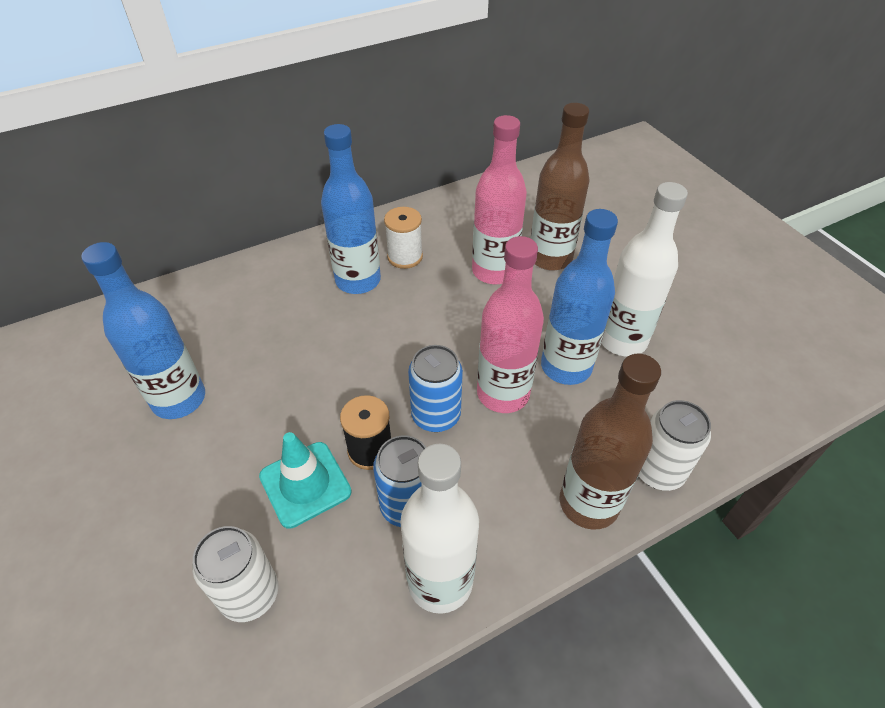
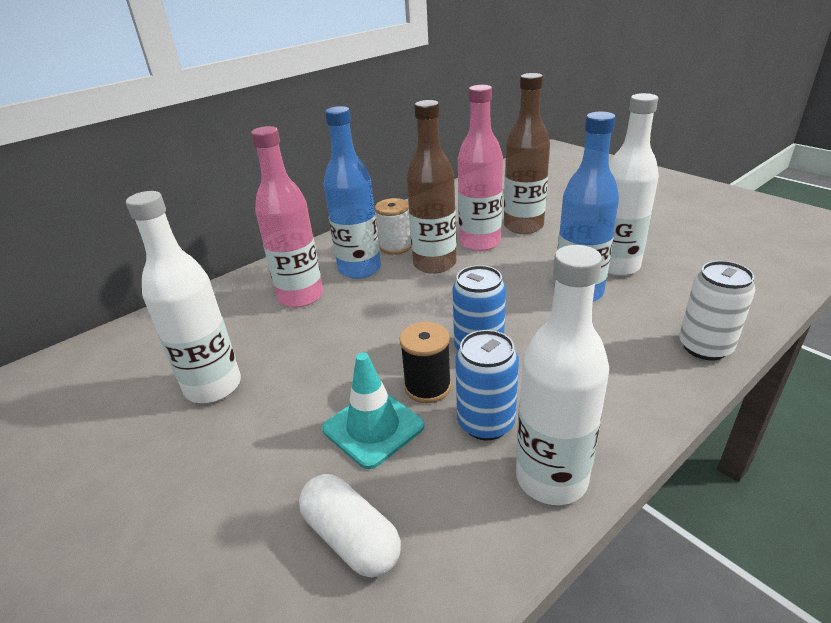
camera: 10 degrees left, 15 degrees down
blue bottle [81,242,205,419] -> white bottle [126,191,241,403]
white can [192,526,278,622] -> white capsule [299,474,401,578]
pink bottle [477,236,544,413] -> pink bottle moved to [251,126,323,308]
brown bottle [560,354,661,530] -> brown bottle moved to [407,100,456,274]

